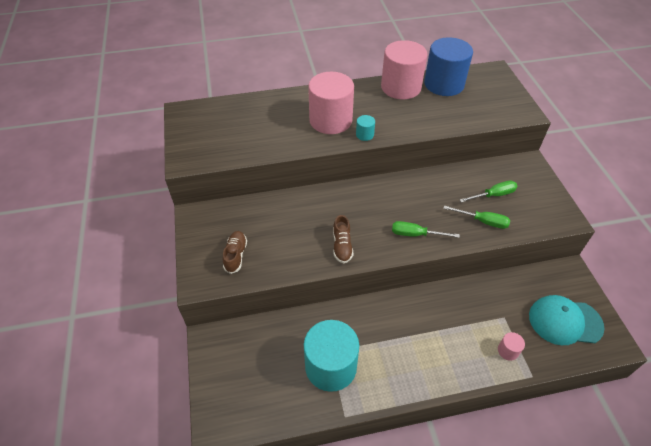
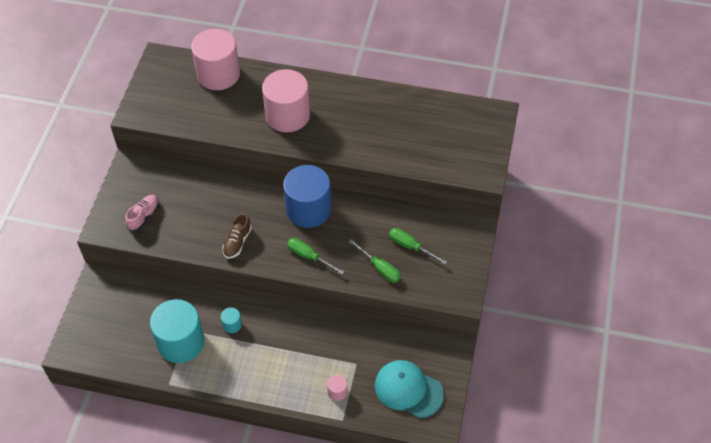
camera: 25 degrees right, 5 degrees up
brown shoe [223,231,247,274] -> pink shoe [125,195,159,231]
turquoise cylinder [356,115,375,141] -> turquoise cylinder moved to [221,307,242,333]
pink cylinder [381,40,428,99] -> pink cylinder moved to [191,29,240,90]
blue cylinder [424,37,473,96] -> blue cylinder moved to [283,165,331,228]
green screwdriver [460,181,517,203] -> green screwdriver turned 150 degrees counterclockwise [389,228,447,265]

